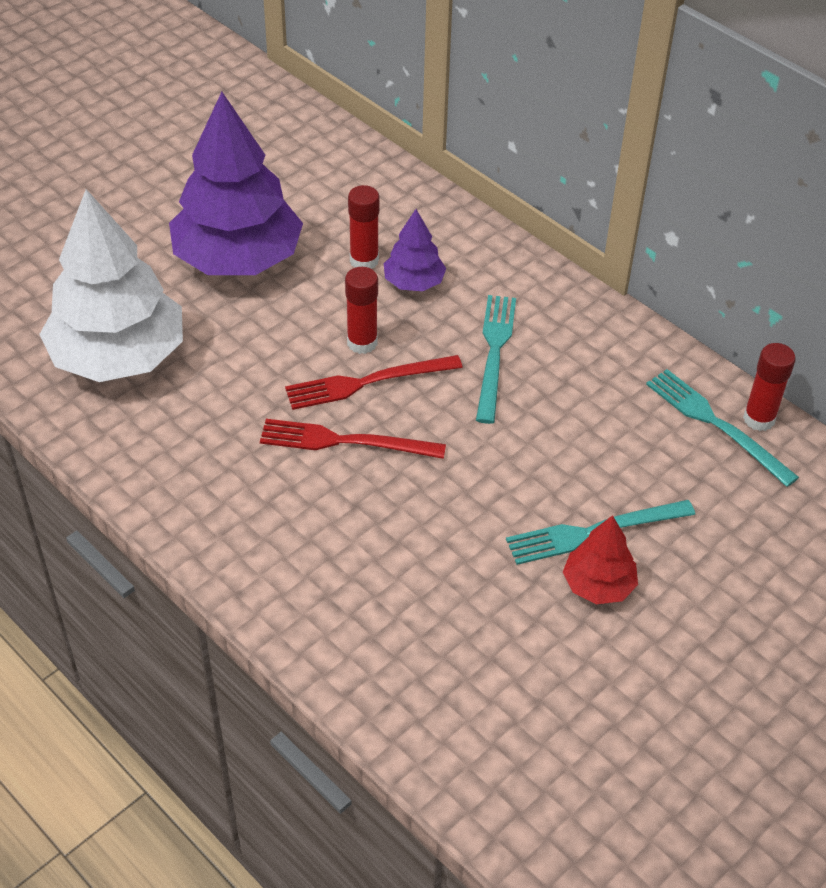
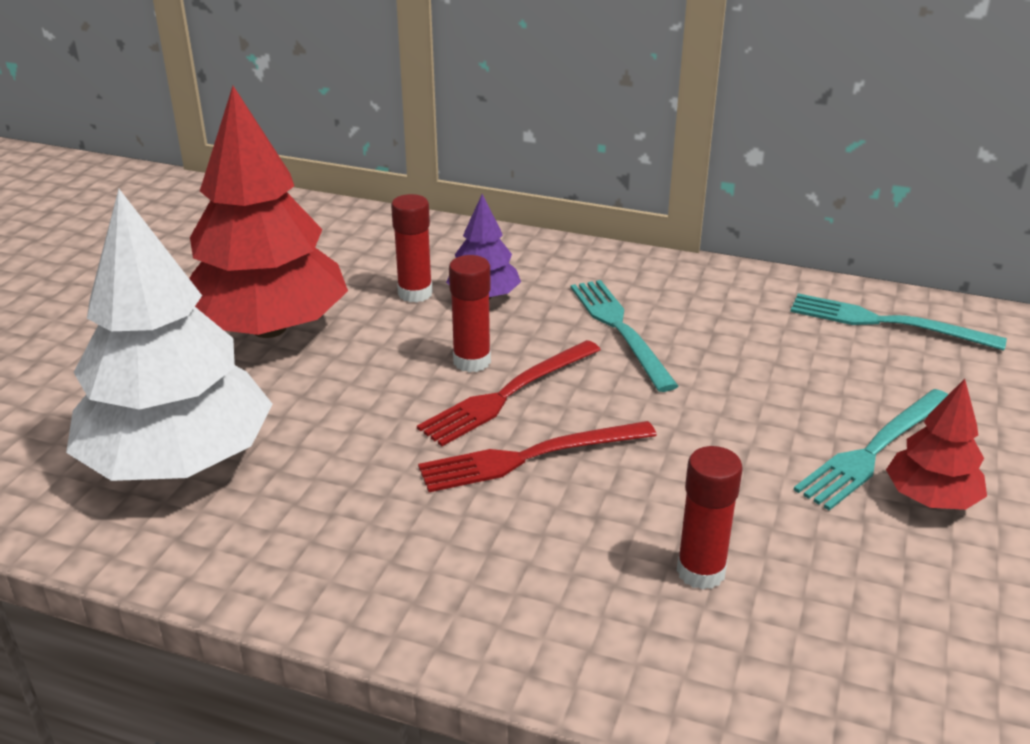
camera: 25 degrees left, 15 degrees down
purple tree [169,92,303,275] -> red tree [189,86,348,338]
red glue stick [743,343,796,431] -> red glue stick moved to [677,446,743,590]

